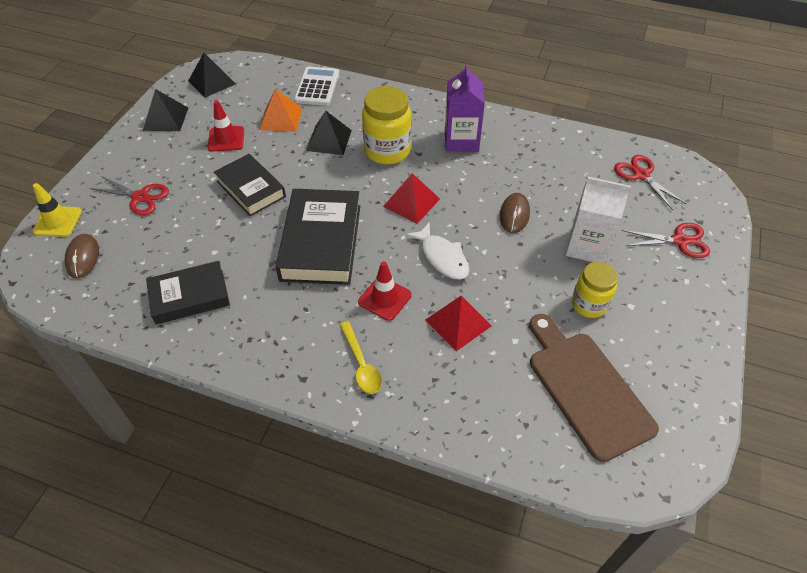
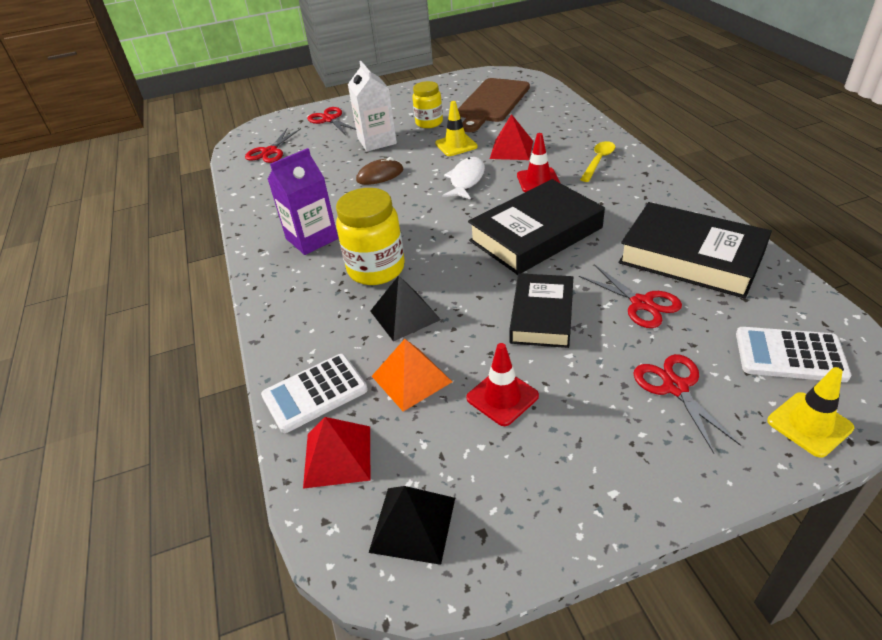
camera: 125 degrees left, 10 degrees down
brown mouse [65,234,99,278] -> white calculator [736,327,851,382]
black pyramid [143,89,188,131] -> none
black book [146,261,230,325] -> black book [618,202,772,299], size x1.53
red pyramid [383,173,440,224] -> red pyramid moved to [303,417,370,489]
none -> yellow traffic cone [435,101,478,156]
none -> red scissors [579,264,682,328]

